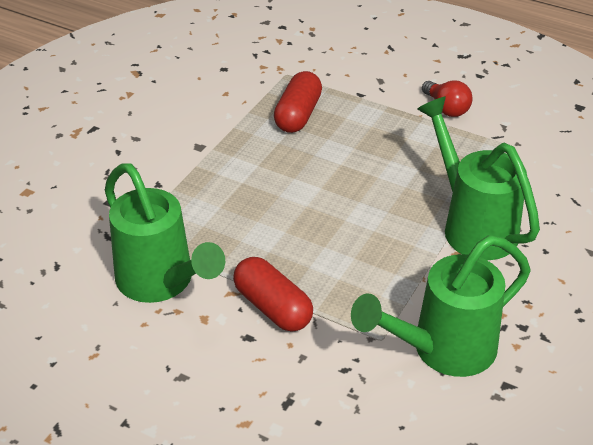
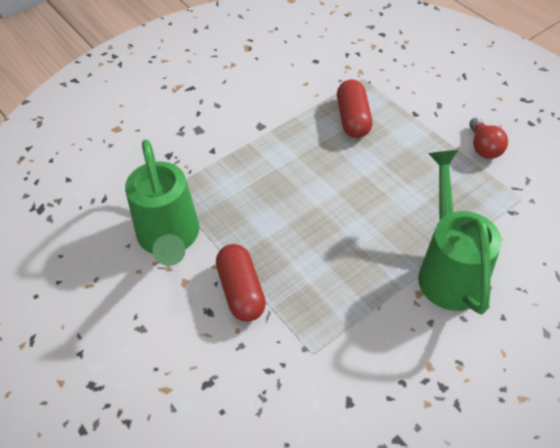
camera: 25 degrees right, 10 degrees up
red capsule [274,71,322,133] -> red capsule turned 45 degrees counterclockwise [337,80,372,138]
green watering can [351,235,531,377] -> none

